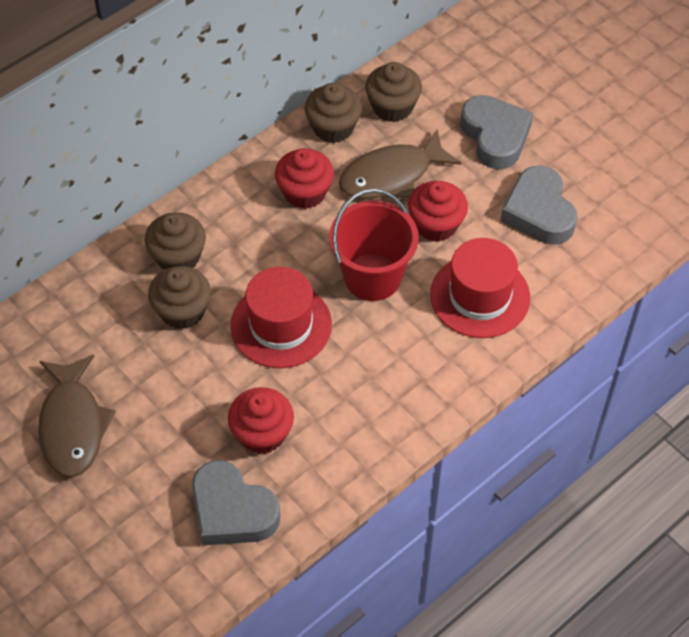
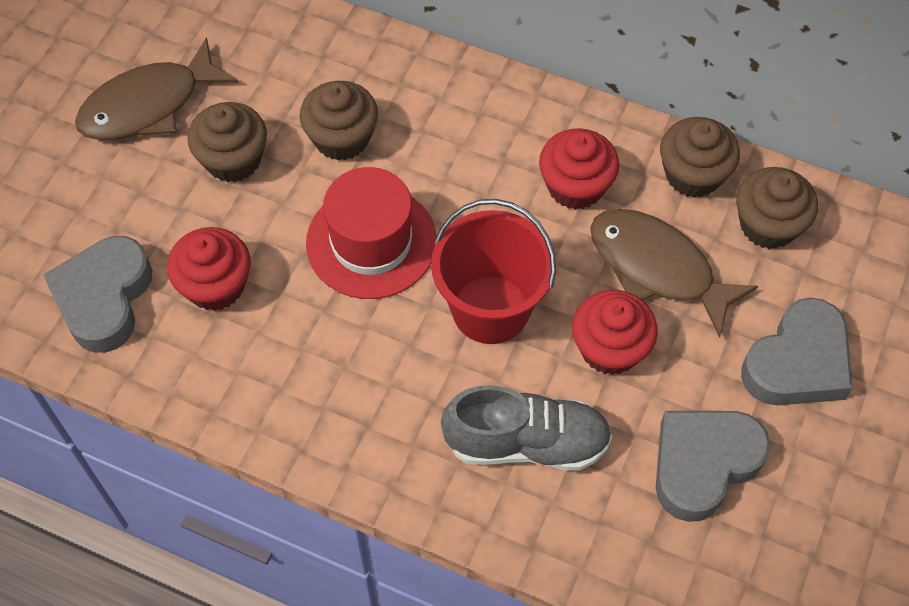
camera: 65 degrees right, 5 degrees up
brown cupcake [145,212,206,270] -> brown cupcake moved to [188,102,267,182]
red hat [430,238,530,338] -> grey shoe [441,385,612,471]

